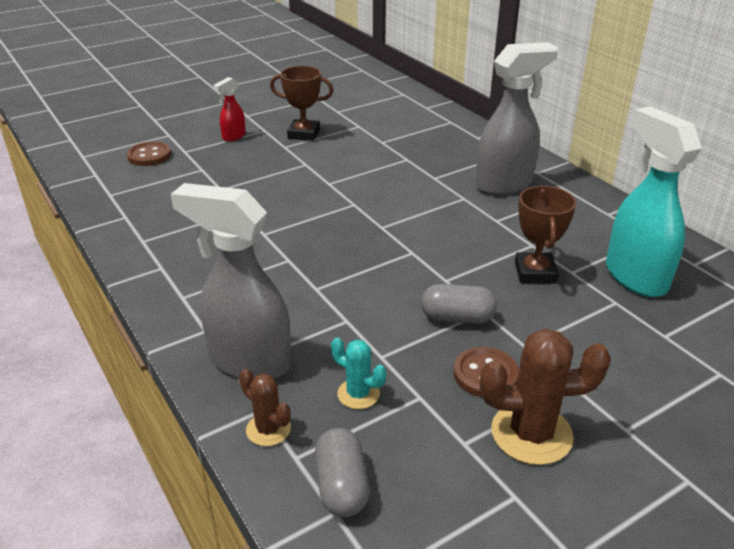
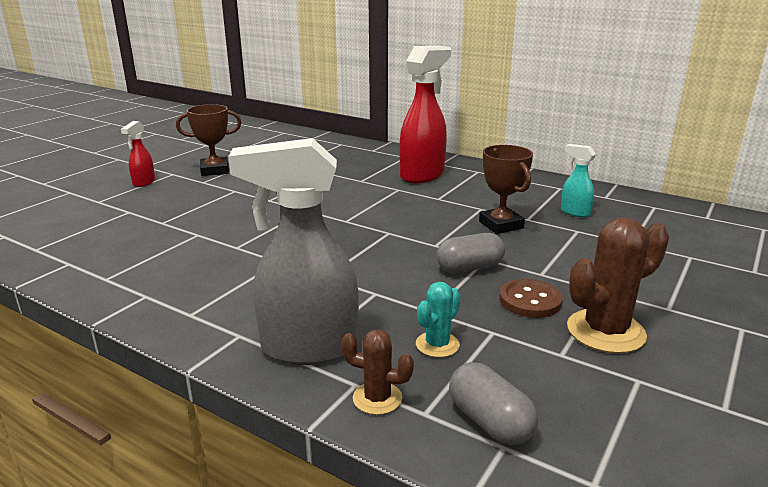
camera: 25 degrees left, 10 degrees down
brown button [127,141,171,166] -> none
turquoise cactus [331,338,386,409] -> turquoise cactus turned 60 degrees counterclockwise [416,282,461,358]
grey spray bottle [475,42,558,195] -> red spray bottle [399,46,451,183]
turquoise spray bottle [606,106,702,297] -> turquoise spray bottle [561,144,596,217], size x0.48

